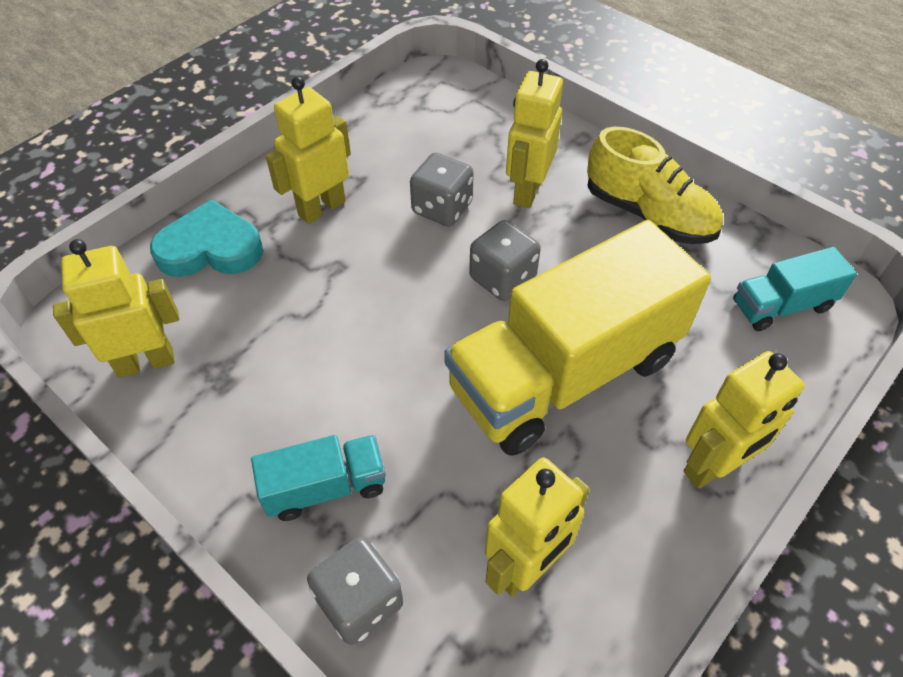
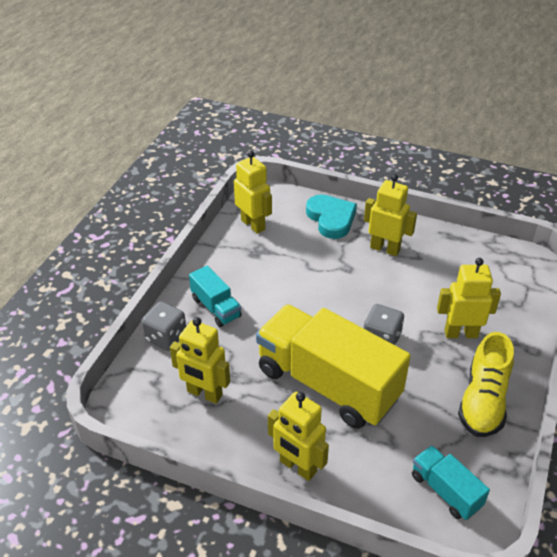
camera: 70 degrees right, 10 degrees down
grey dice [410,153,474,227] -> none

